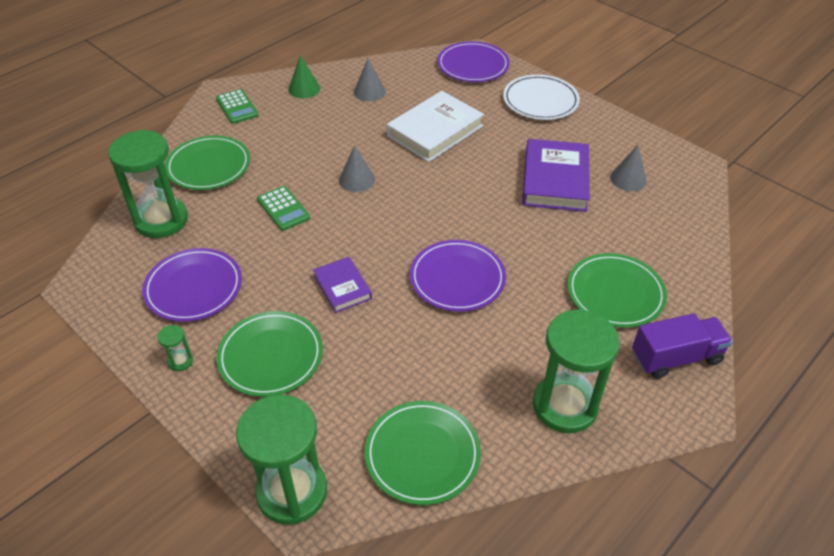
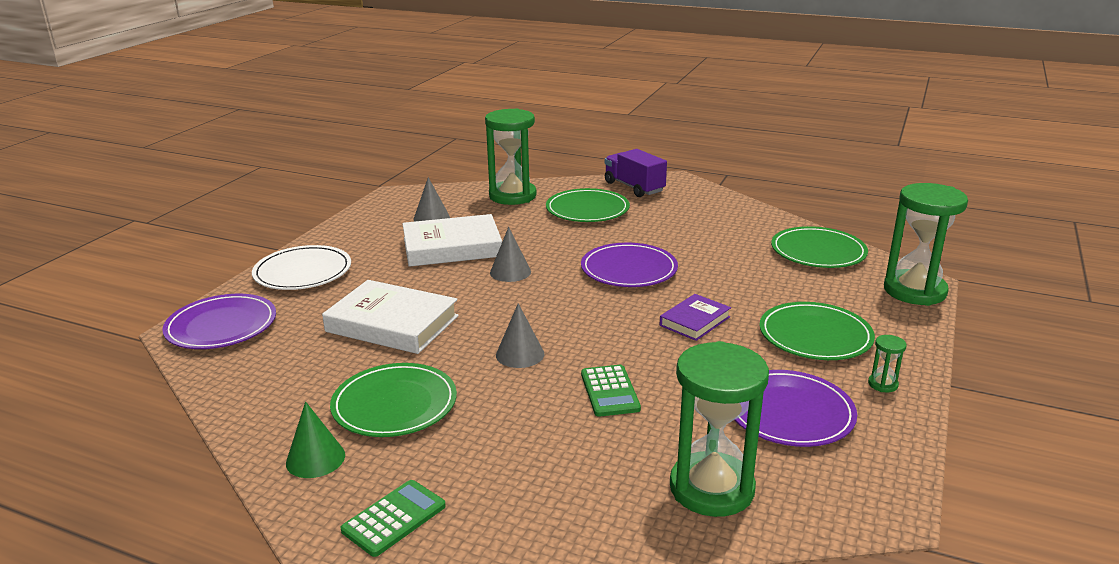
camera: 110 degrees left, 20 degrees down
green plate [165,136,250,190] -> green plate moved to [330,363,457,437]
green calculator [257,186,310,231] -> green calculator turned 135 degrees clockwise [581,365,641,417]
grey cone [354,58,386,101] -> grey cone moved to [490,227,531,282]
purple book [522,139,590,212] -> white book [402,214,502,267]
green hourglass [533,309,620,433] -> green hourglass moved to [485,108,537,205]

